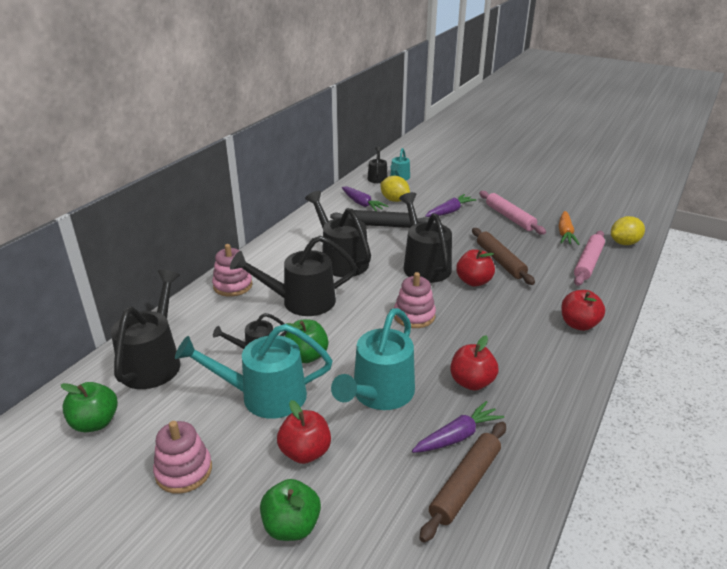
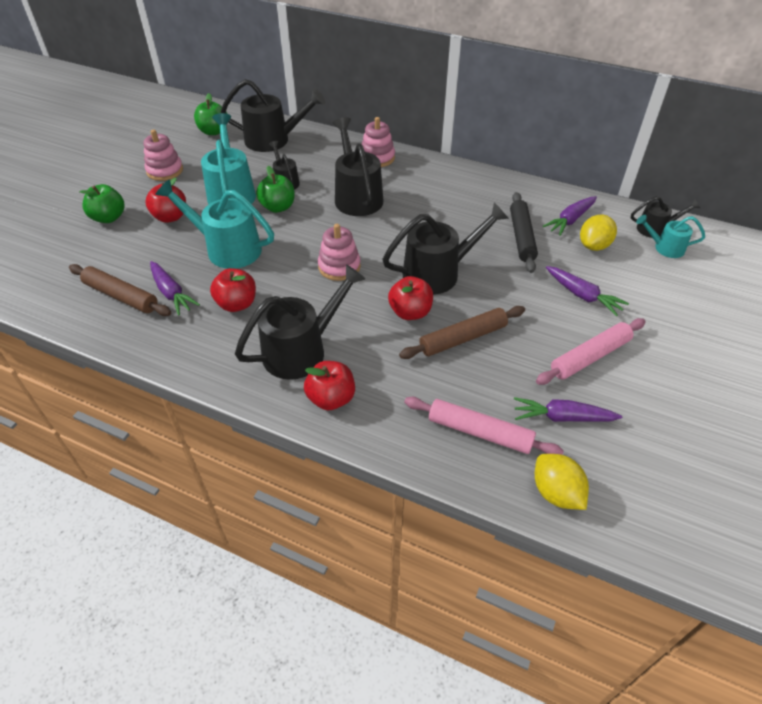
camera: 85 degrees right, 15 degrees up
black watering can [305,191,371,277] -> black watering can moved to [235,264,365,380]
orange carrot [559,211,580,245] -> purple carrot [514,397,622,422]

